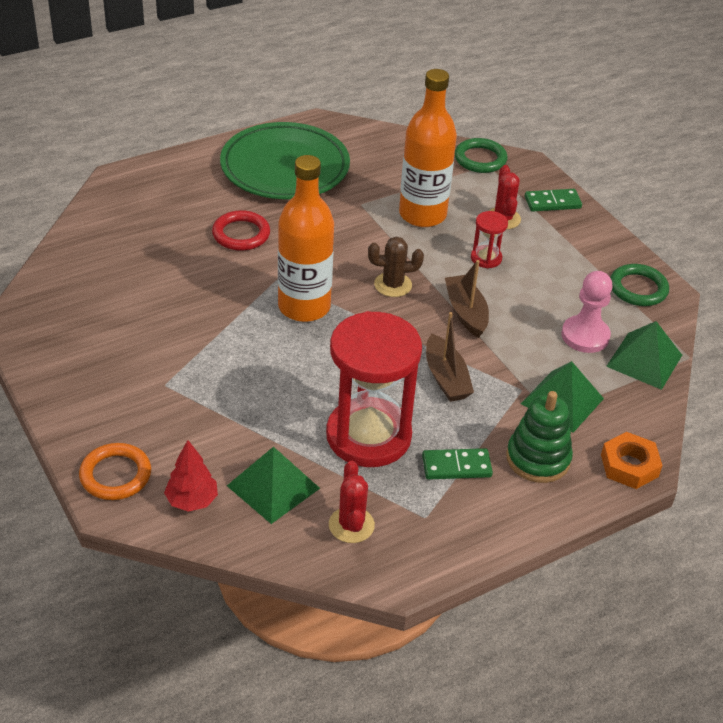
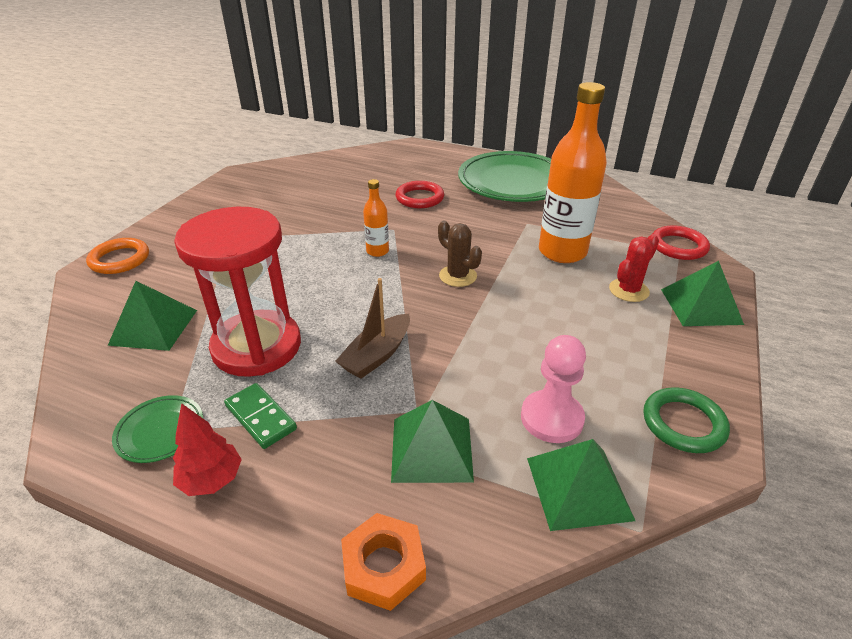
camera: 55 degrees right, 5 degrees down
red tree [164,440,218,512] -> red tree moved to [173,403,242,496]
orange bottle [278,155,334,322] -> orange bottle [363,179,389,257], size x0.47
red cactus [329,461,375,543] -> none
brown boat [445,260,489,338] -> none
green ring [455,138,507,173] -> red ring [653,225,710,260]
red hourglass [471,211,508,268] -> none
green stacking toy [506,391,573,483] -> none
green domino [525,189,582,212] -> green pyramid [661,261,744,326]
none -> green plate [112,395,203,463]

